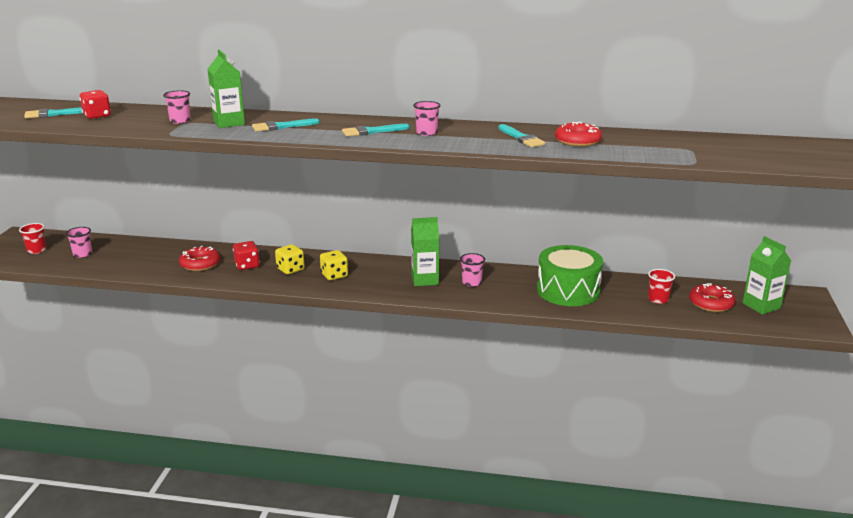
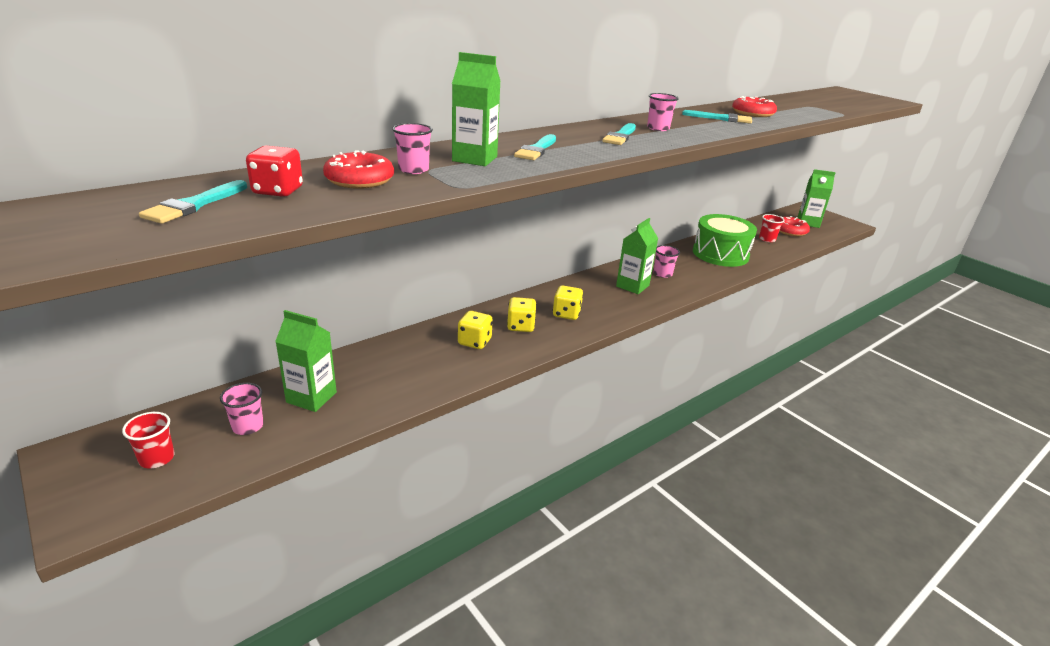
camera: 50 degrees left, 5 degrees up
red donut [179,246,220,271] -> red donut moved to [323,150,394,189]
red dice [233,241,260,270] -> yellow dice [458,311,493,349]
none -> green carton [275,310,337,412]

